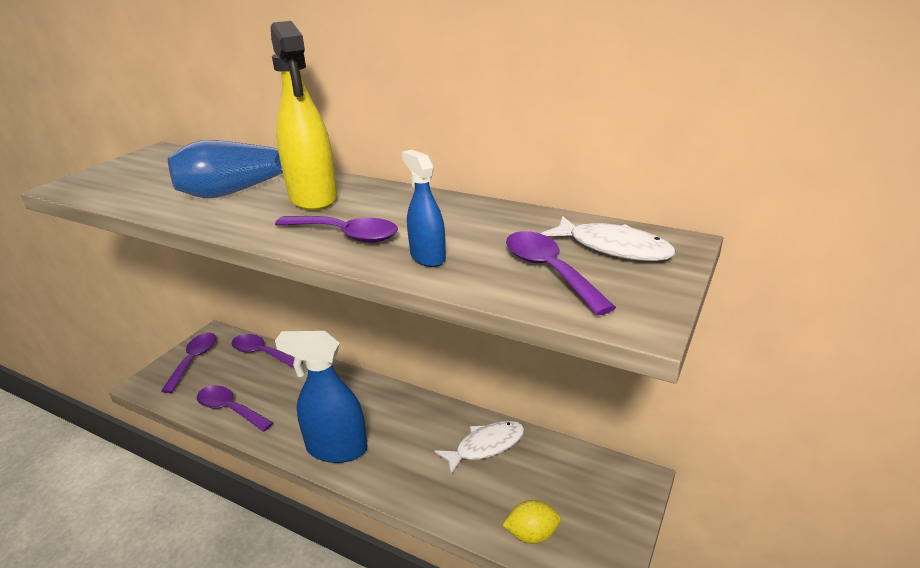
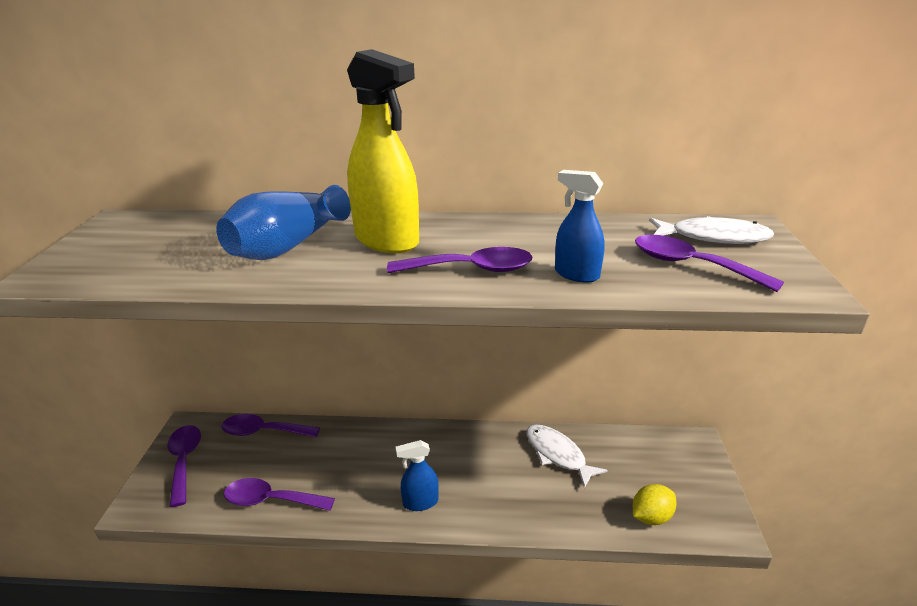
camera: 25 degrees left, 0 degrees up
blue spray bottle [275,331,367,463] -> blue spray bottle [396,440,439,511], size x0.54
white fish [435,421,525,475] -> white fish turned 75 degrees counterclockwise [526,425,608,488]

